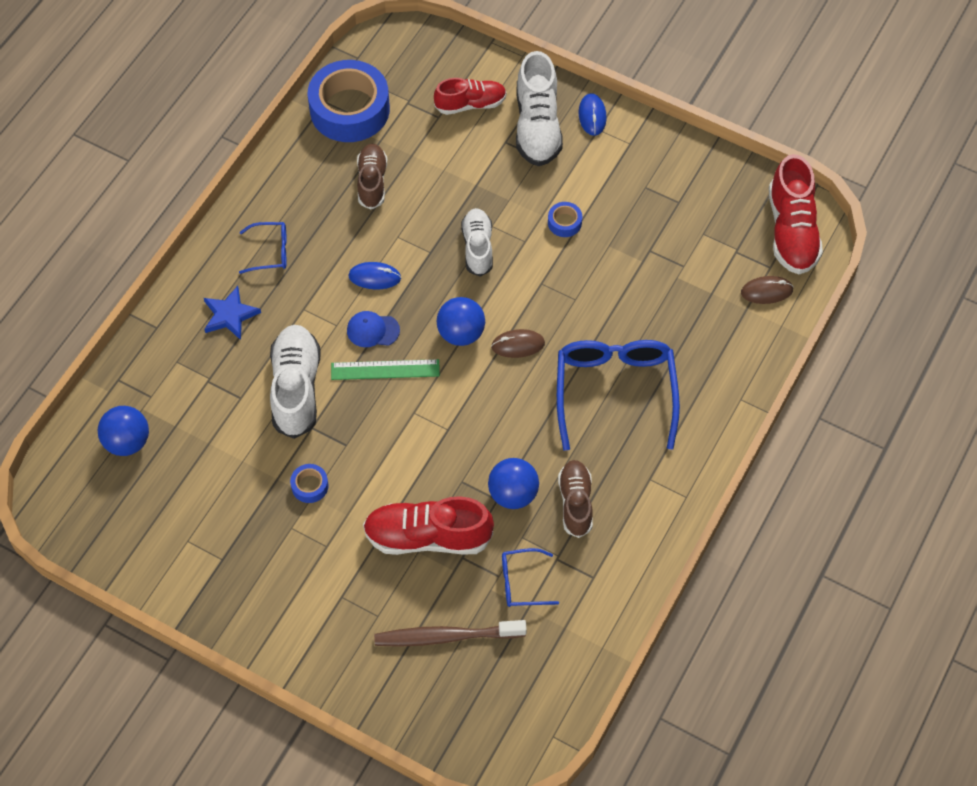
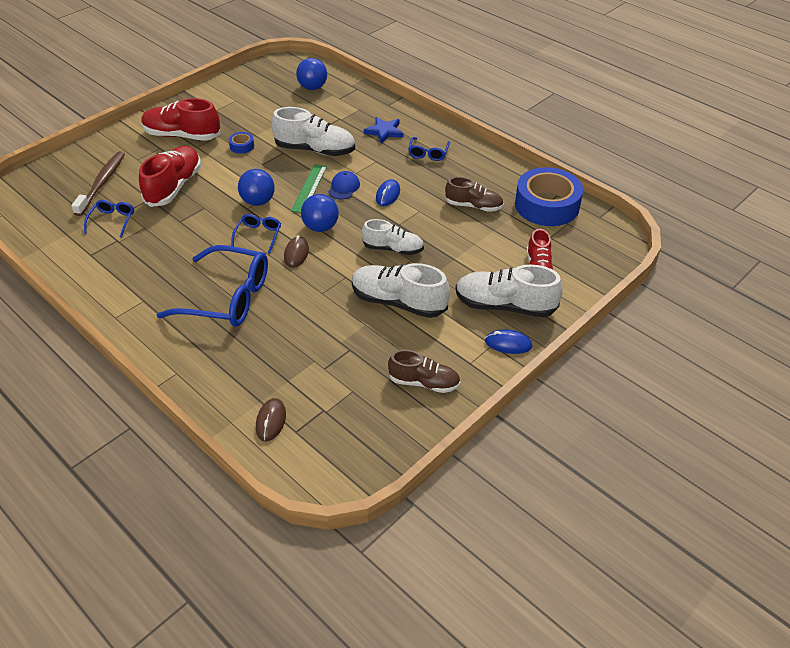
camera: 105 degrees right, 15 degrees down
blue ball [488,458,539,509] -> blue ball moved to [238,169,275,206]
blue tape [548,202,582,237] -> white shoe [352,263,450,318]
brown shoe [558,460,593,538] -> brown shoe moved to [388,350,460,393]
red shoe [769,154,823,274] -> red shoe moved to [141,98,221,141]
none -> blue glasses [231,214,281,254]

